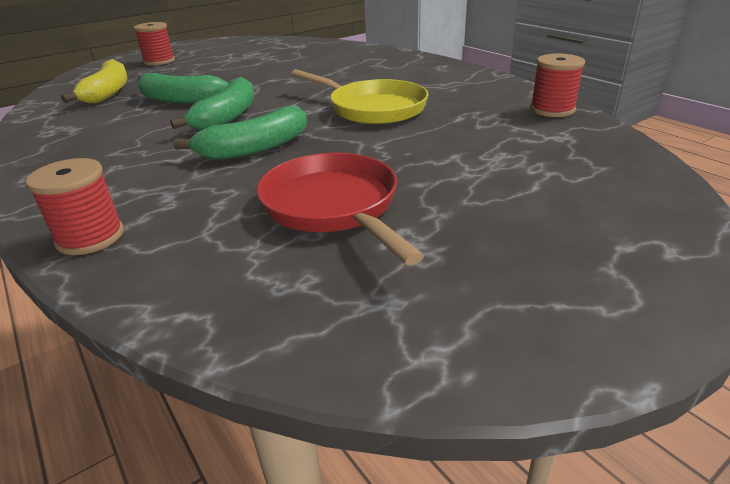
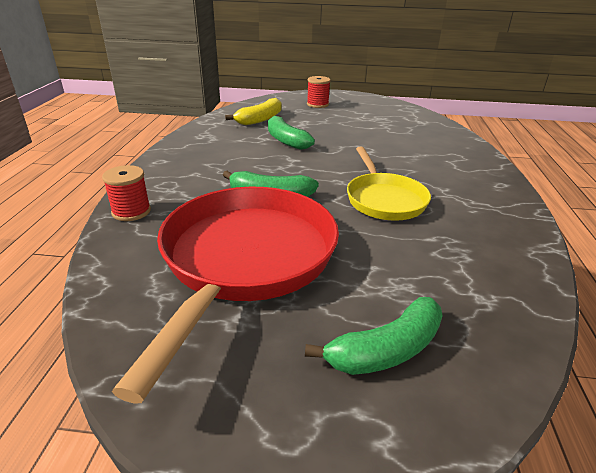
camera: 40 degrees right, 0 degrees up
green banana [170,77,254,130] -> green banana moved to [305,297,443,375]
red pan [256,153,424,265] -> red pan [112,187,339,404], size x1.75
red spool [530,54,585,117] -> none

